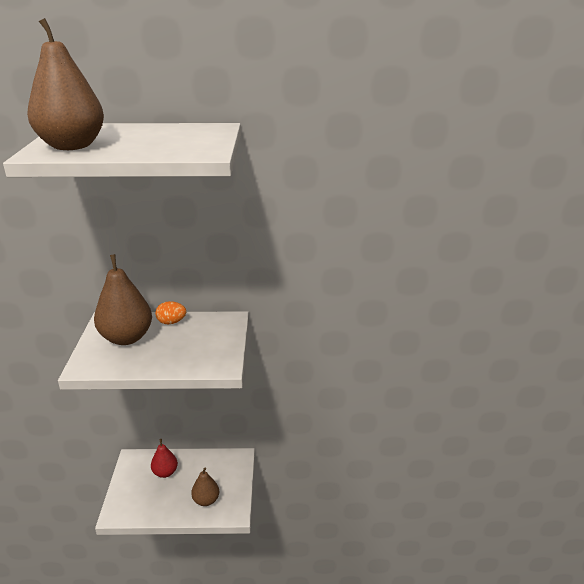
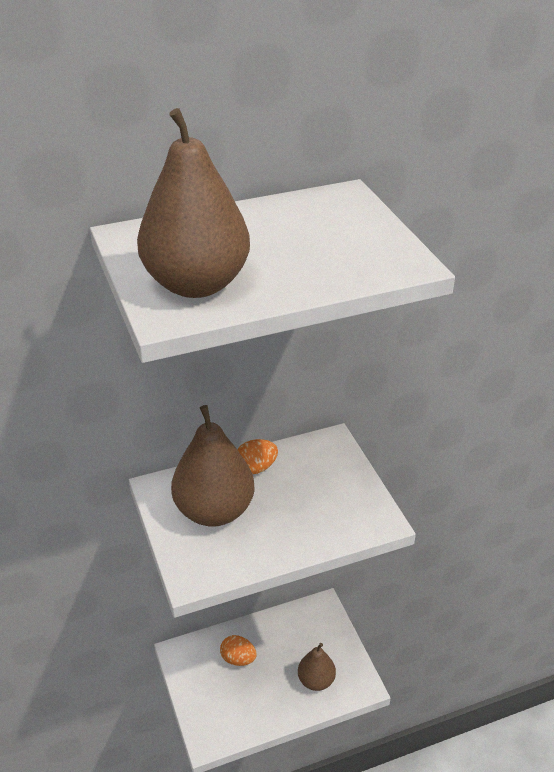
camera: 20 degrees left, 10 degrees up
red pear [151,439,178,478] -> orange egg [220,635,257,666]

